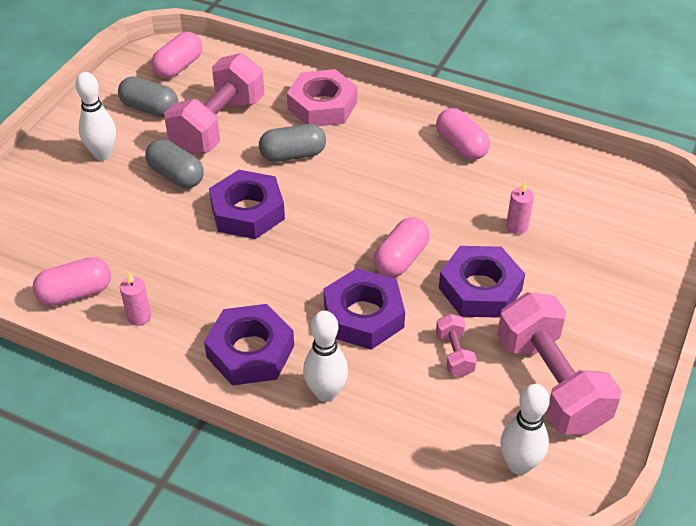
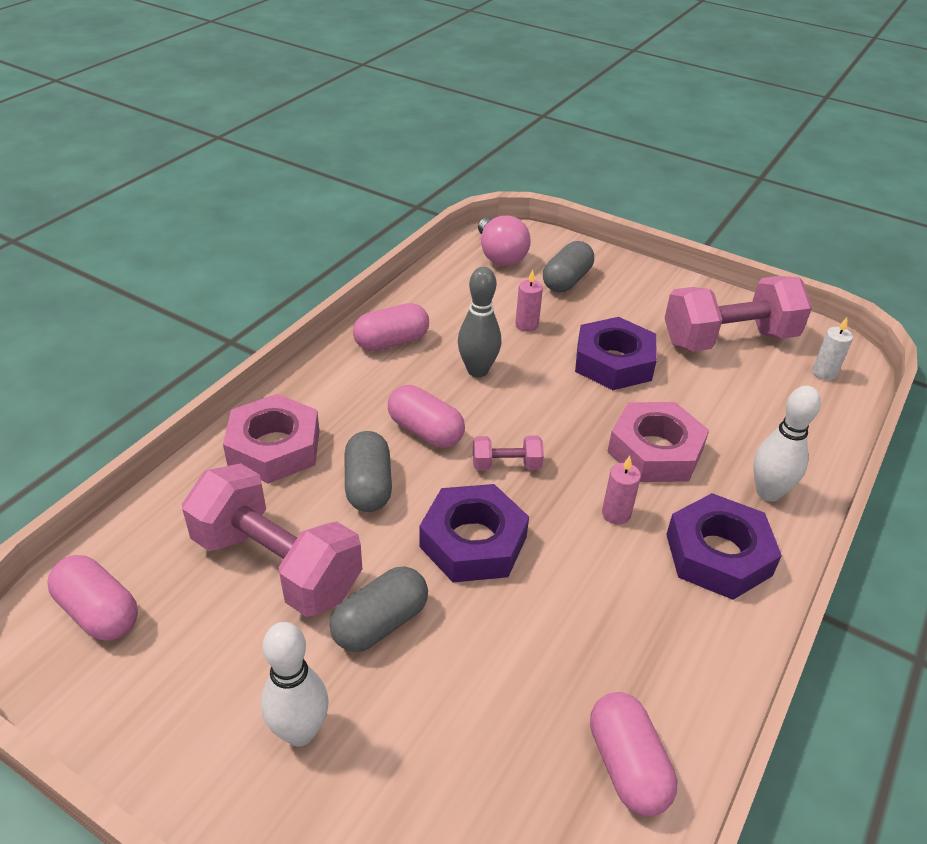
camera: 85 degrees left, 5 degrees down
grey capsule [118,76,178,117] -> grey capsule moved to [543,241,594,292]
pink candle [120,273,151,326] -> pink candle moved to [602,456,641,525]
purple nut [324,268,405,350] -> pink nut [607,402,709,482]
pink capsule [374,217,430,277] -> pink capsule moved to [388,385,465,448]
pink dumbbell [436,314,477,377] -> pink dumbbell moved to [473,436,544,471]
white bowling pin [500,384,550,475] -> white candle [812,318,853,380]
none -> grey bowling pin [458,267,501,377]
none -> pink light bulb [478,216,531,266]

